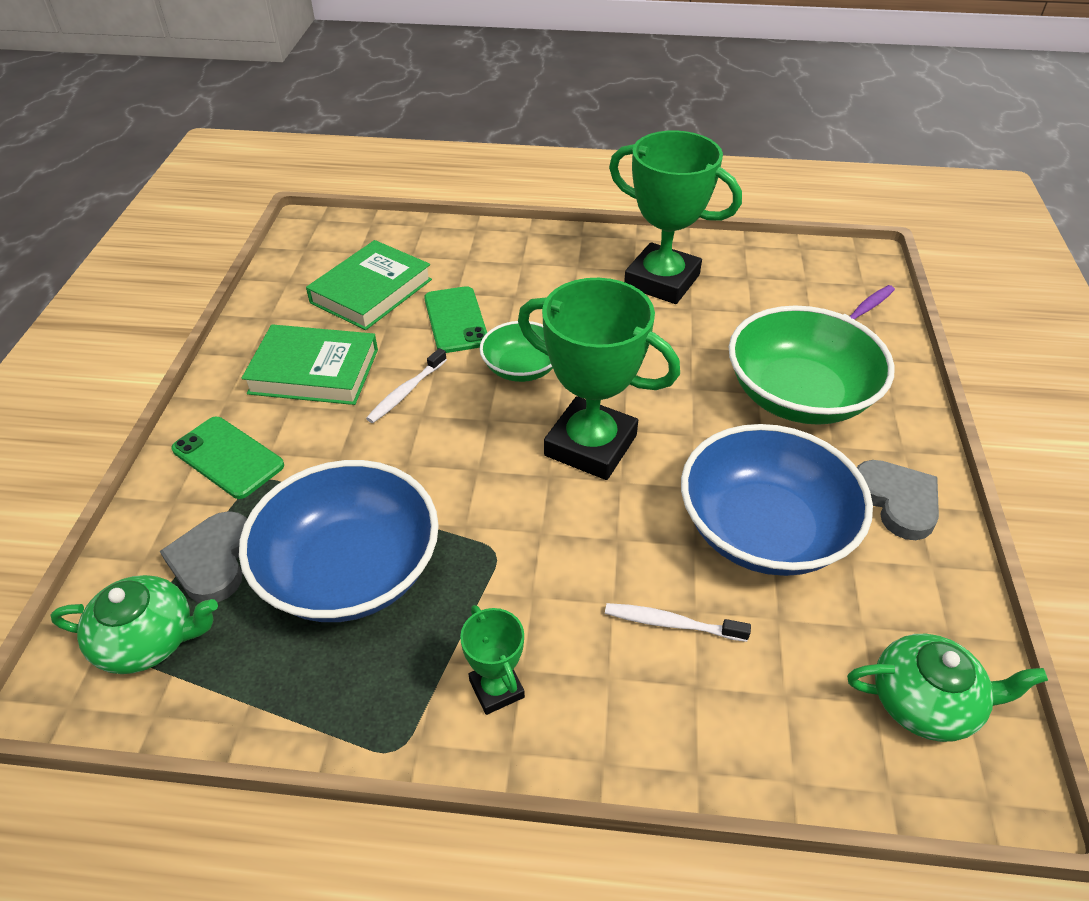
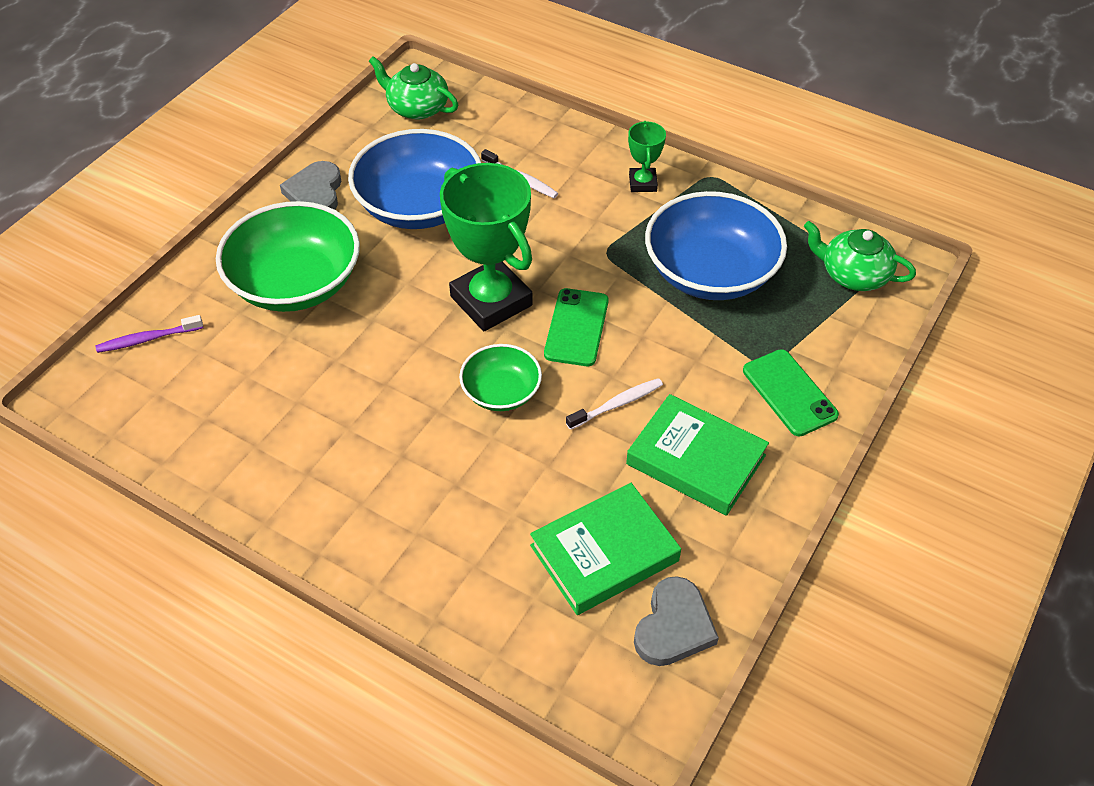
camera: 155 degrees left, 5 degrees up
grey heart [160,511,247,603] -> grey heart moved to [634,576,719,666]
green phone [424,286,487,353] -> green phone moved to [544,288,609,366]
green trophy [609,130,742,304] -> none

